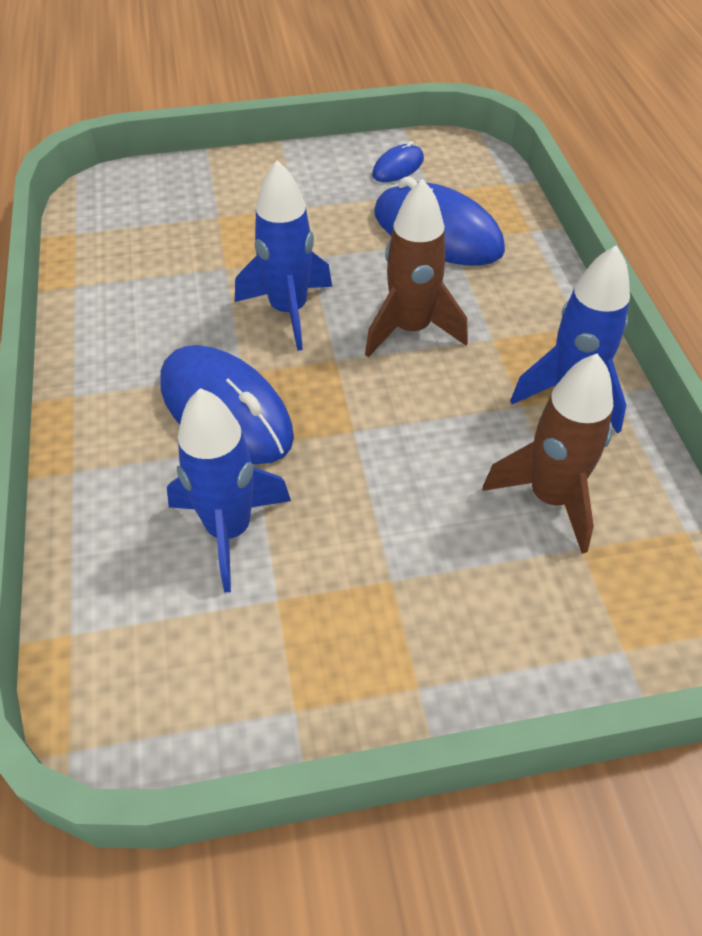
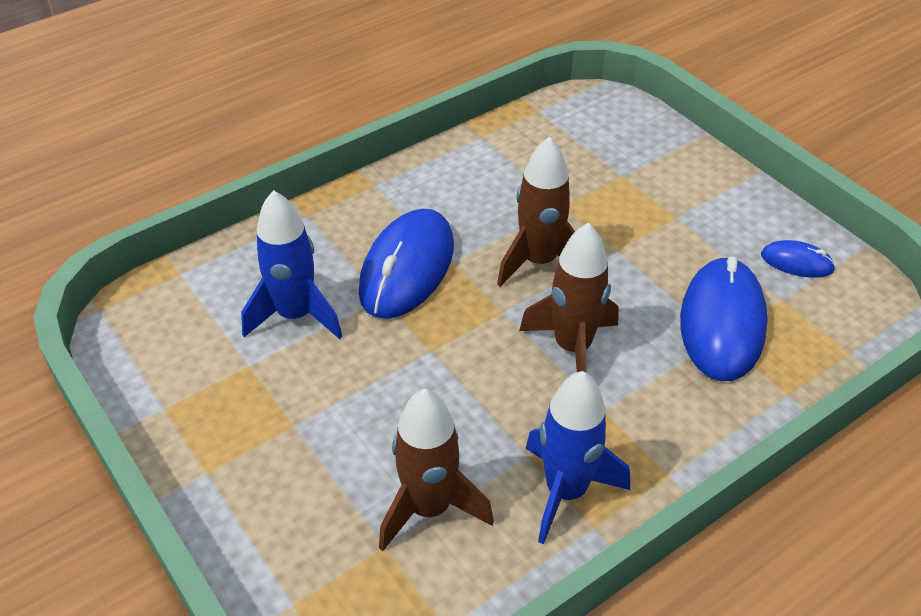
camera: 65 degrees right, 5 degrees down
blue rocket [235,160,332,351] -> brown rocket [497,137,575,287]

